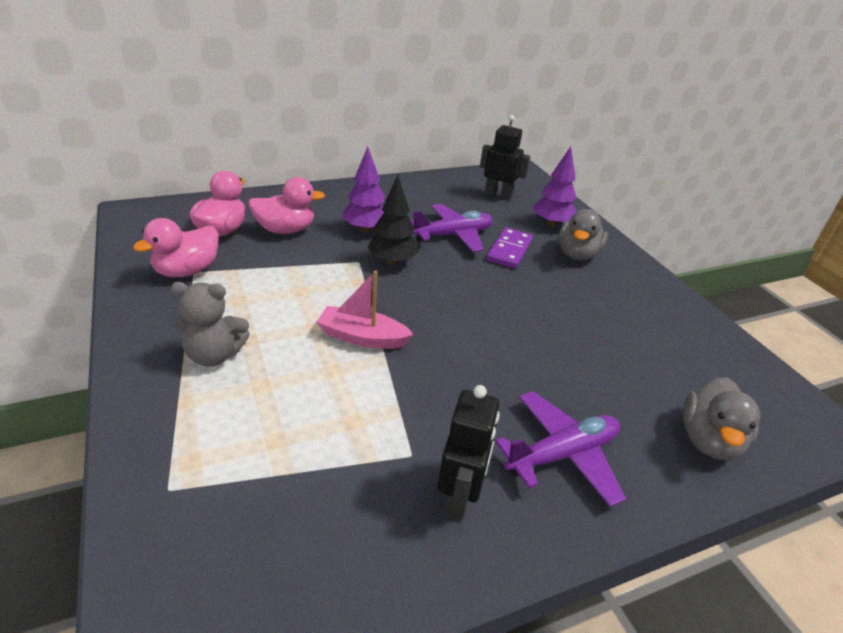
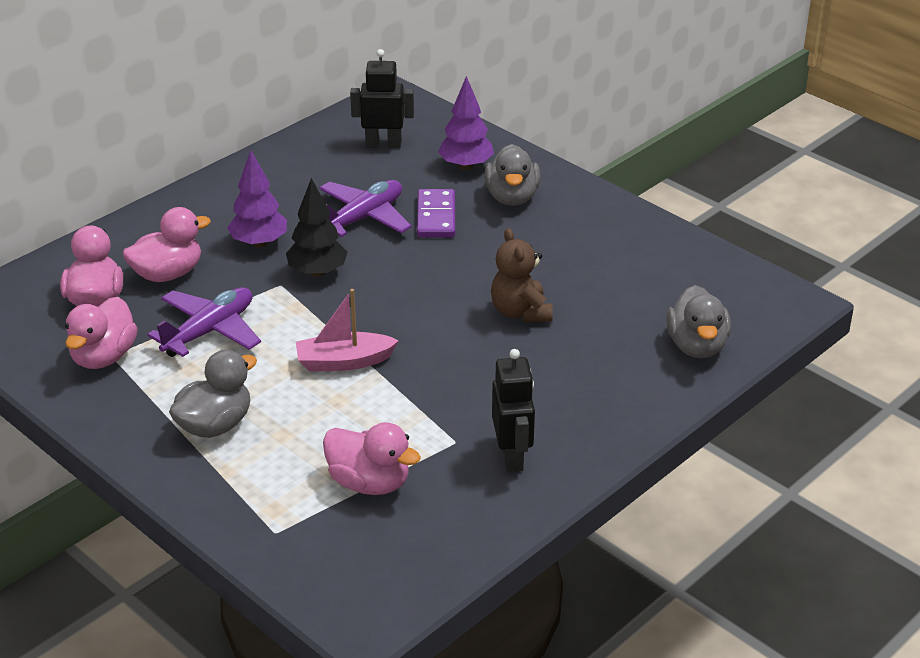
camera: 20 degrees left, 0 degrees up
grey teddy bear [171,282,250,367] -> grey duck [169,350,257,438]
purple plane [495,391,626,507] -> purple plane moved to [147,287,261,357]
none -> pink duck [323,422,421,495]
none -> brown teddy bear [491,228,553,322]

